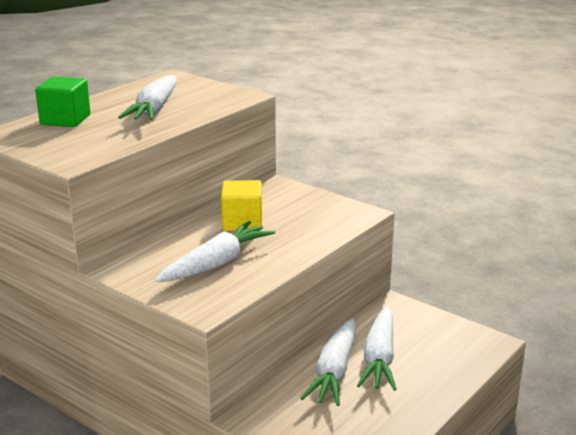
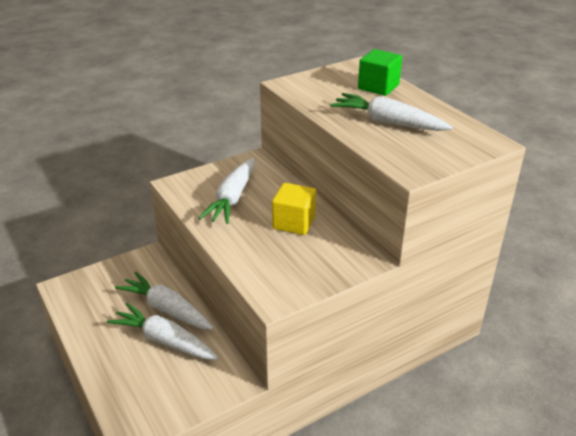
camera: 110 degrees right, 10 degrees up
white carrot [155,221,275,282] -> white carrot turned 45 degrees clockwise [199,158,255,224]

